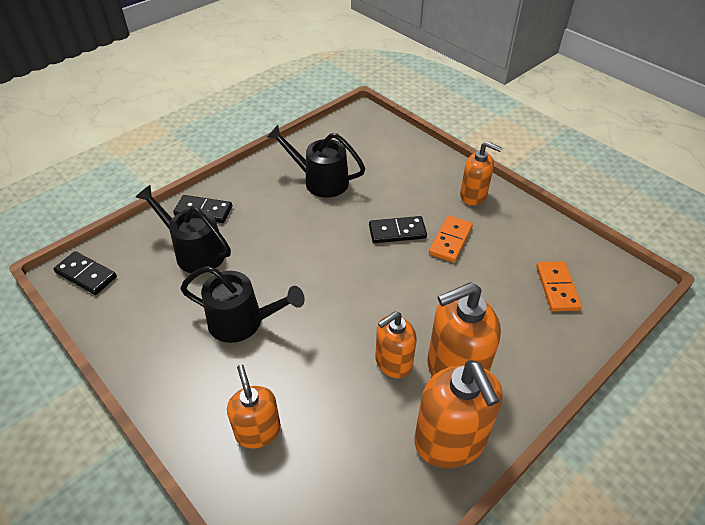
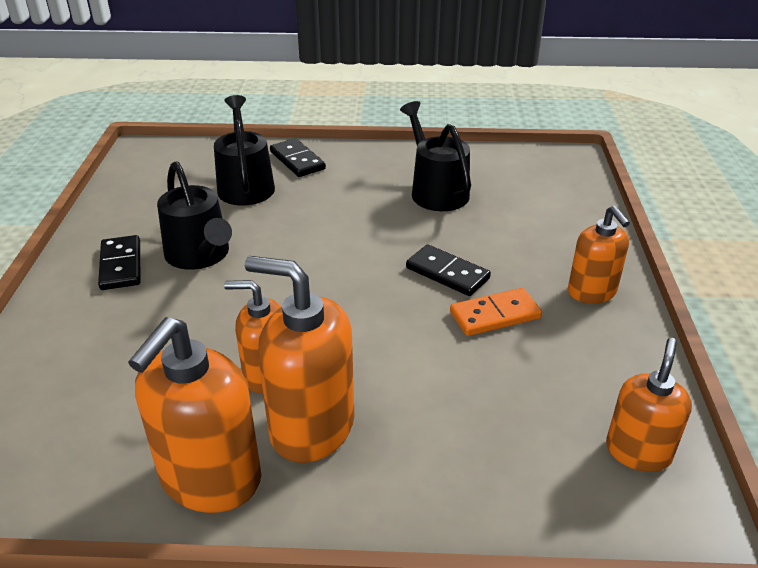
camera: 45 degrees right, 10 degrees down
black domino [54,251,117,295] -> black domino moved to [98,235,140,290]
orange soap dispenser [227,364,281,449] -> orange soap dispenser moved to [606,338,692,472]
orange domino [536,261,582,311] -> none

